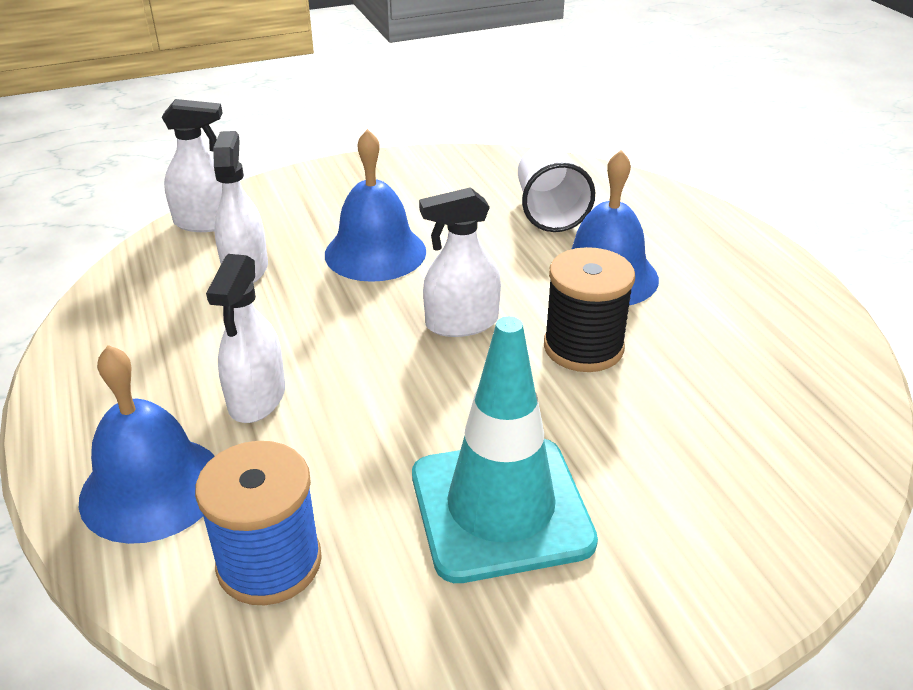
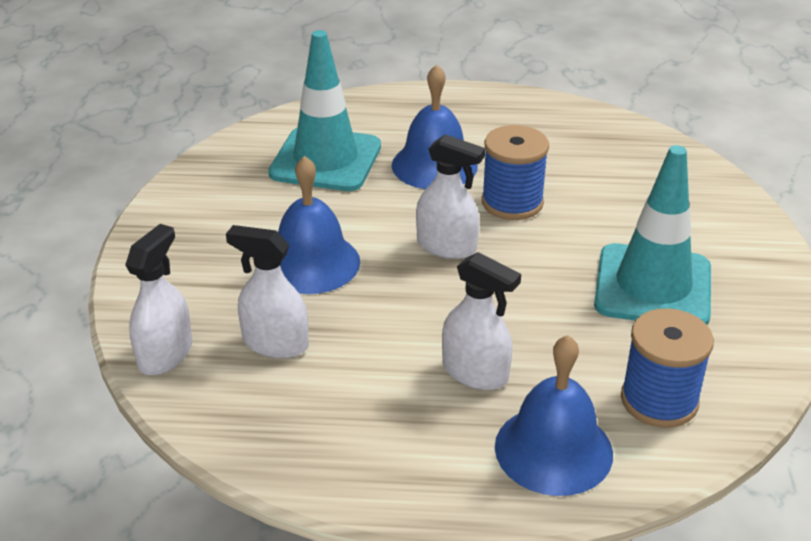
camera: 65 degrees left, 0 degrees up
white spray bottle [419,187,501,337] -> white spray bottle turned 75 degrees counterclockwise [416,134,485,259]
white cup [518,144,595,232] -> turquoise traffic cone [268,30,381,191]
black spool [544,247,635,372] -> blue spool [482,125,549,220]

